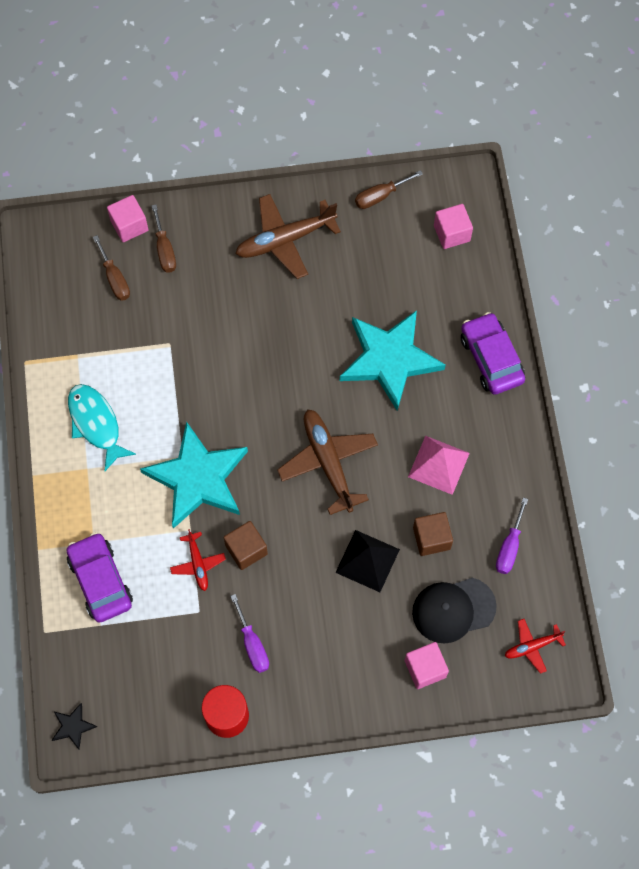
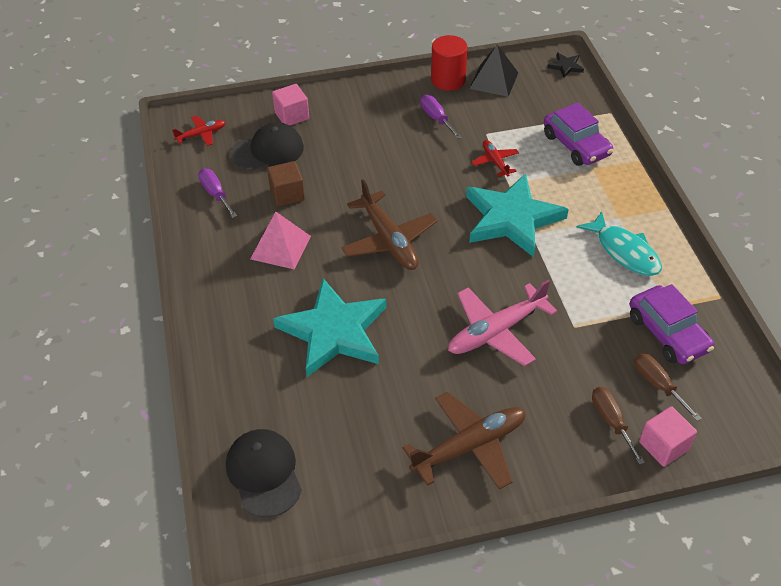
camera: 175 degrees right, 20 degrees down
brown cube [223,521,268,570] -> none
black pyramid [335,530,400,592] -> black pyramid moved to [469,44,518,97]
brown screwdriver [355,170,423,209] -> none
pink cube [434,204,473,249] -> black cap [226,429,302,518]
purple car [461,312,525,395] -> purple car moved to [630,284,714,364]
purple screwdriver [496,497,528,574] -> purple screwdriver turned 45 degrees counterclockwise [198,169,237,218]
none -> pink plane [448,279,557,366]

